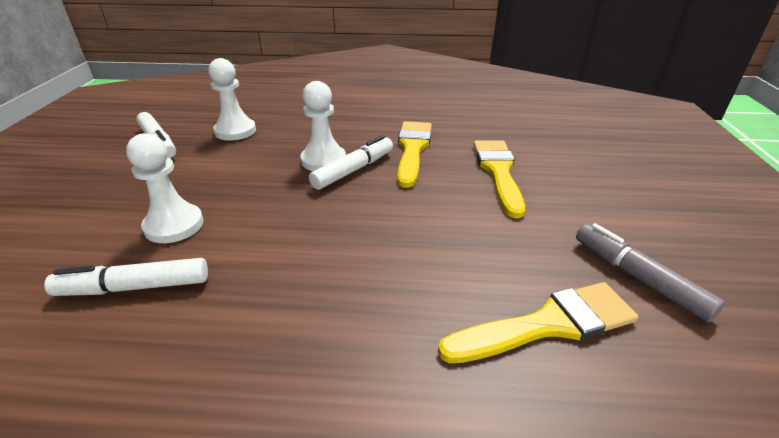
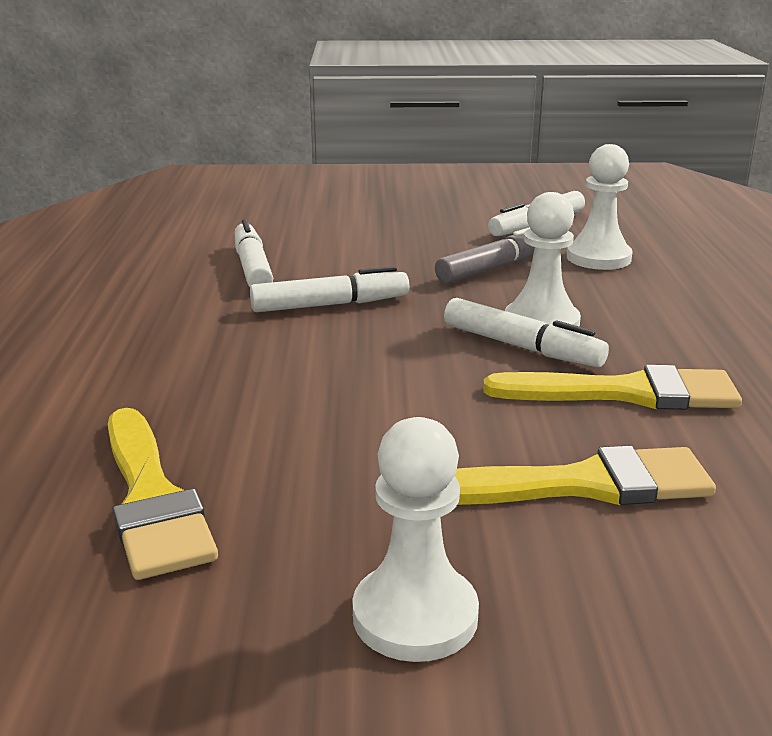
camera: 85 degrees right, 10 degrees down
white pawn [126,133,204,243] -> white pawn moved to [353,417,479,662]
grey marker [576,223,725,322] -> grey marker moved to [435,227,535,283]
none -> white marker [250,266,409,312]

